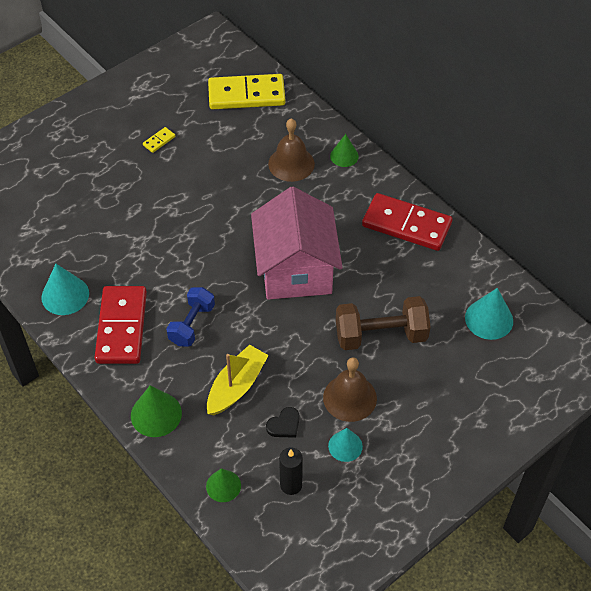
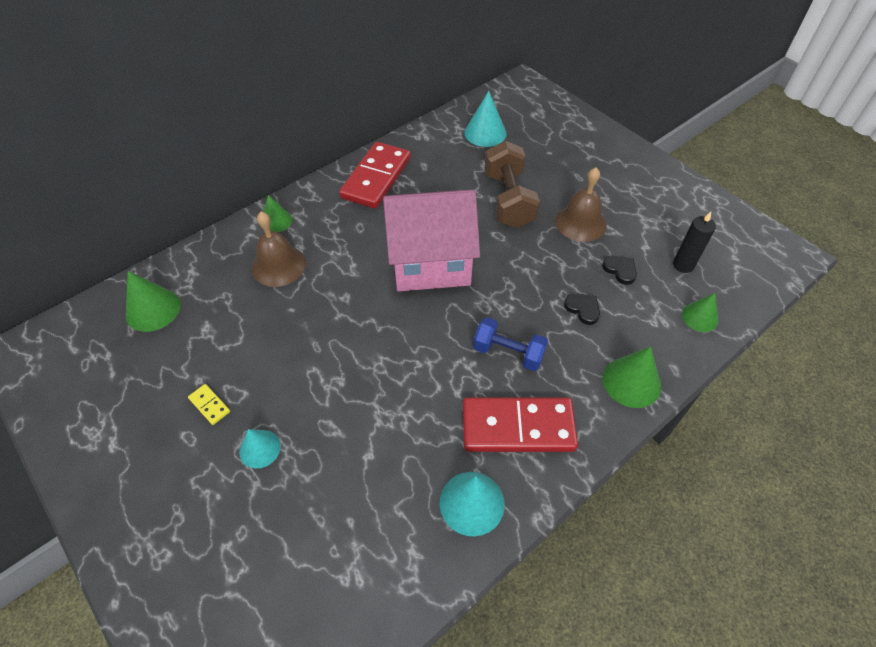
camera: 90 degrees left, 0 degrees up
yellow boat [207,345,269,415] -> black heart [564,294,600,325]
yellow domino [208,74,286,109] -> green cone [126,271,181,332]
turquoise cone [328,428,363,462] -> turquoise cone moved to [239,429,281,468]

